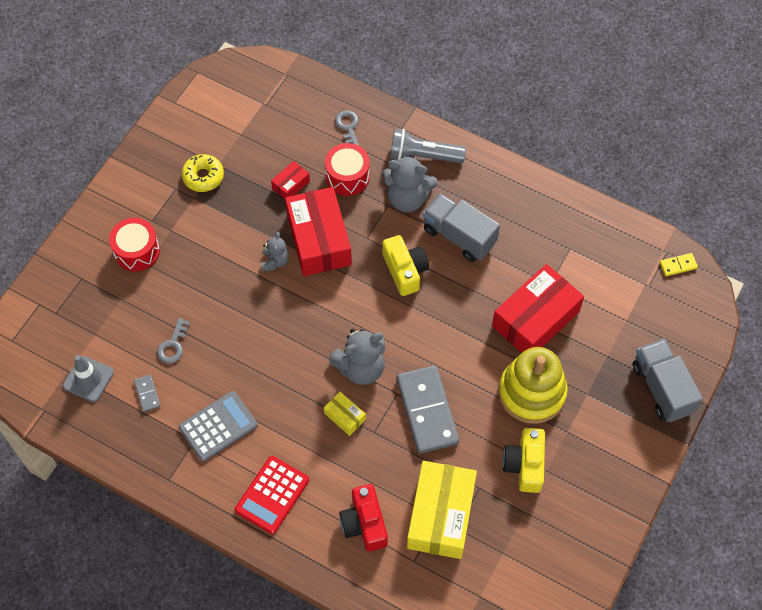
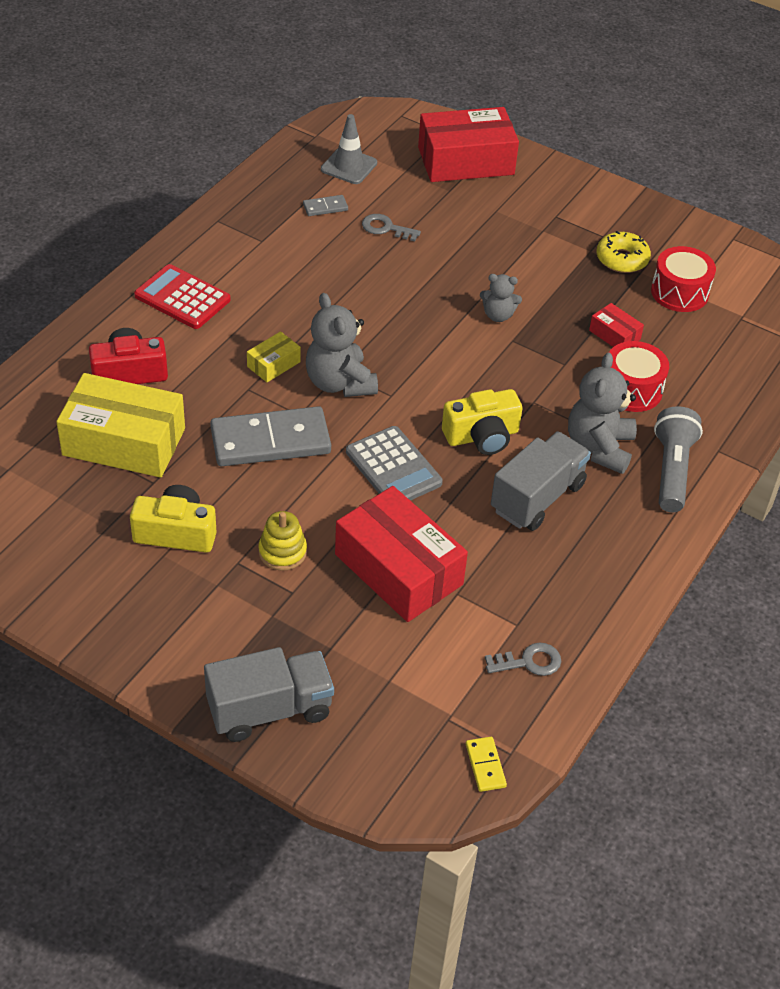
camera: 90 degrees right, 15 degrees down
red drum [109,218,160,272] -> red drum moved to [651,246,716,312]
grey calculator [179,391,258,461] -> grey calculator moved to [346,426,443,501]
red box [285,187,352,276] -> red box moved to [418,107,519,182]
grey key [335,110,359,145] -> grey key moved to [485,643,561,676]
yellow stacking toy [499,347,568,424] -> yellow stacking toy [258,511,307,571], size x0.50

